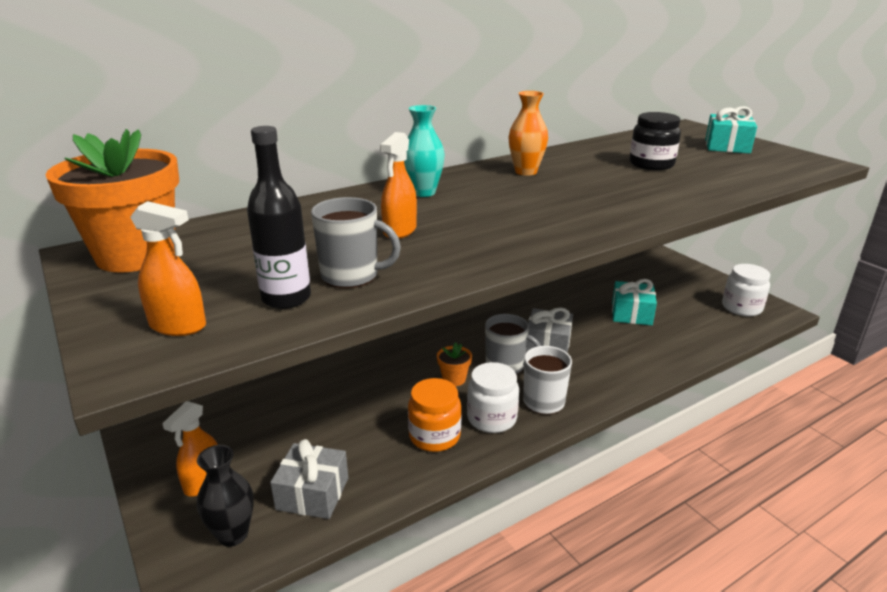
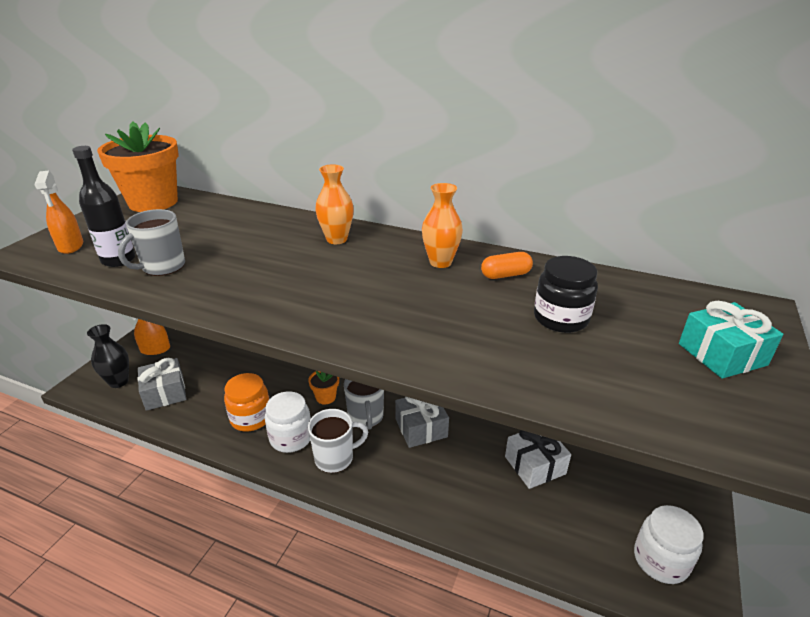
camera: 55 degrees right, 5 degrees up
grey mug [311,197,401,288] -> grey mug turned 60 degrees clockwise [118,209,185,276]
orange spray bottle [380,132,417,239] -> none
turquoise vase [404,105,445,197] -> orange vase [315,164,354,244]
turquoise gift [612,279,657,325] -> white gift [505,430,571,489]
none -> orange capsule [481,252,533,279]

